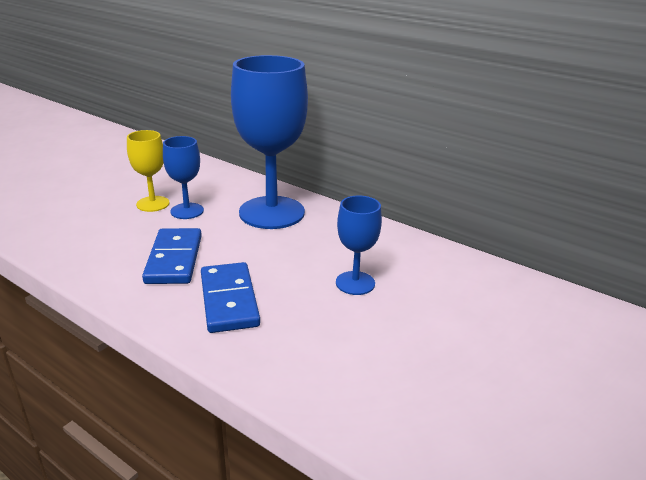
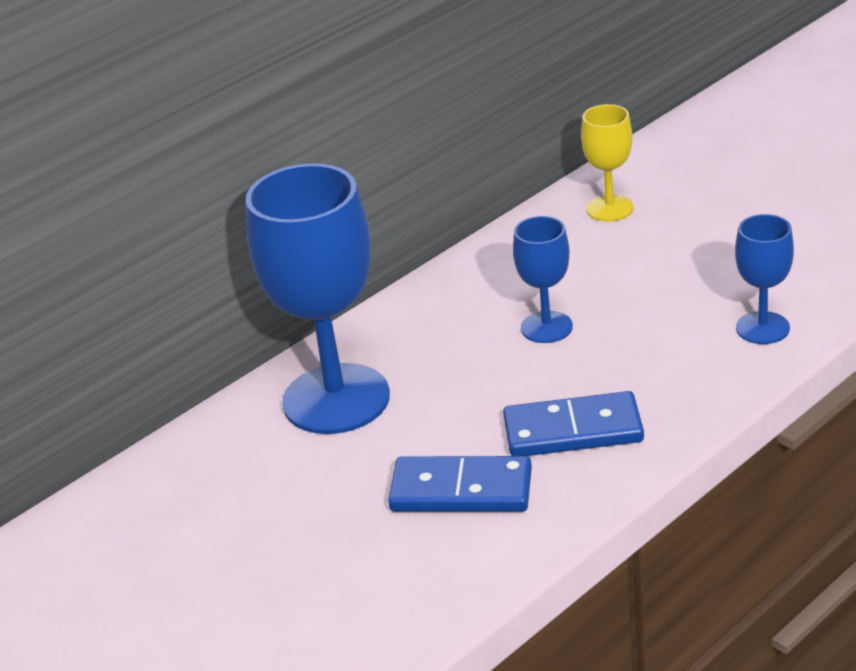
camera: 75 degrees left, 5 degrees up
yellow goblet [127,130,170,212] -> yellow goblet moved to [581,104,634,222]
blue goblet [163,136,204,219] -> blue goblet moved to [735,214,794,344]

